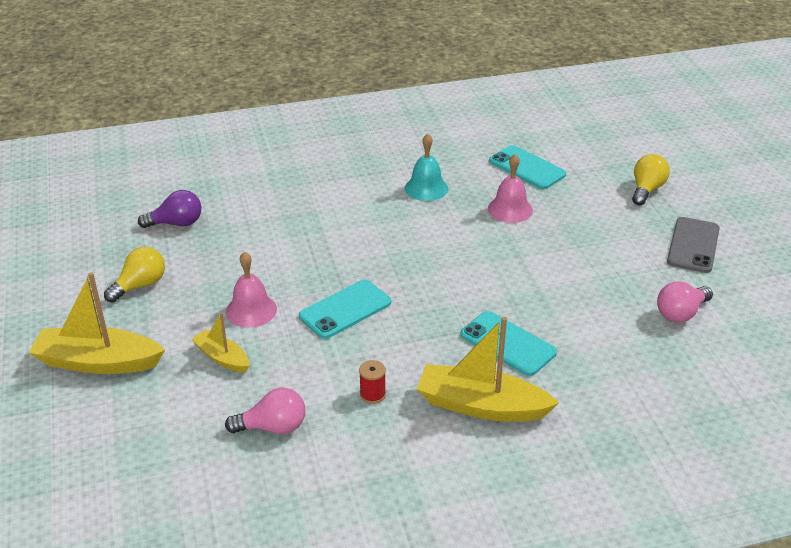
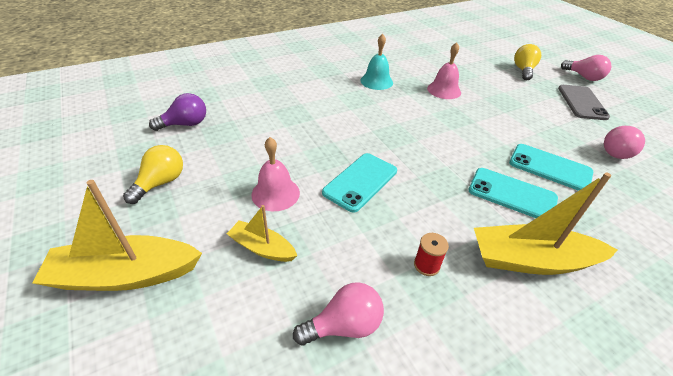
camera: 15 degrees left, 5 degrees up
turquoise phone [489,145,566,189] -> turquoise phone moved to [509,144,593,191]
none -> pink light bulb [561,55,611,81]

